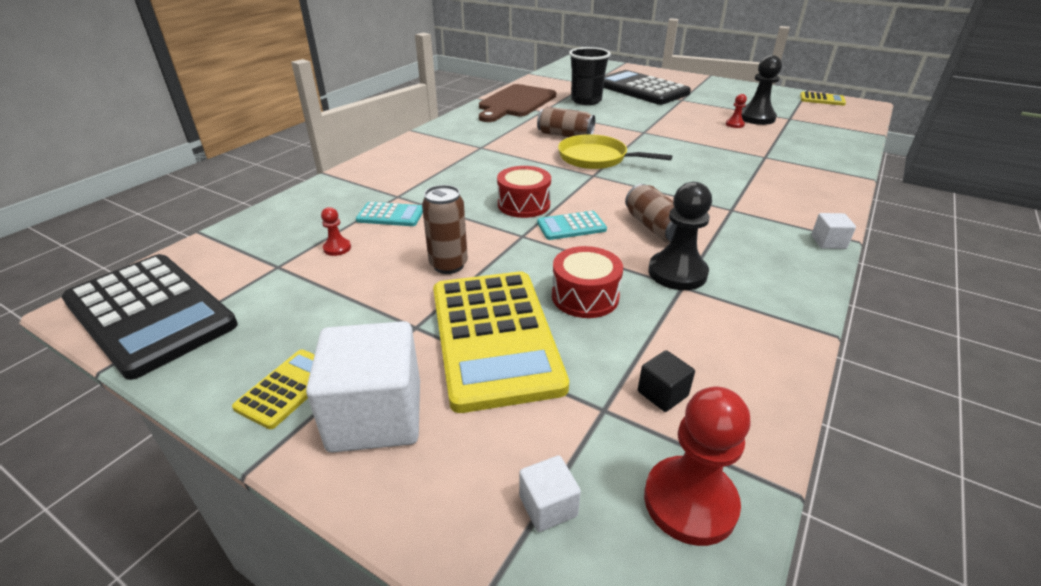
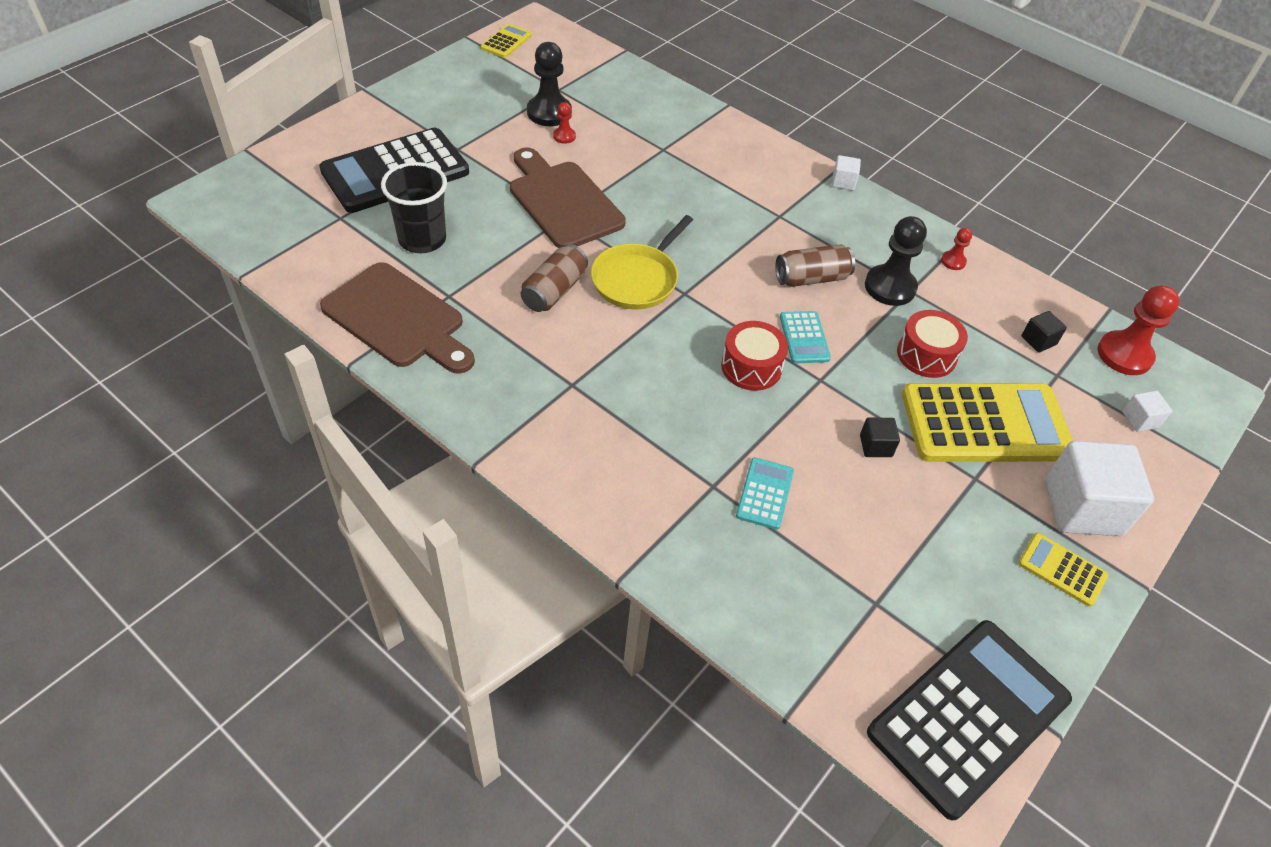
camera: 85 degrees left, 15 degrees up
red pawn [321,207,351,256] -> red pawn moved to [941,228,972,270]
brown can [422,185,468,274] -> black cube [860,418,900,457]
none -> brown cutting board [510,148,626,248]

